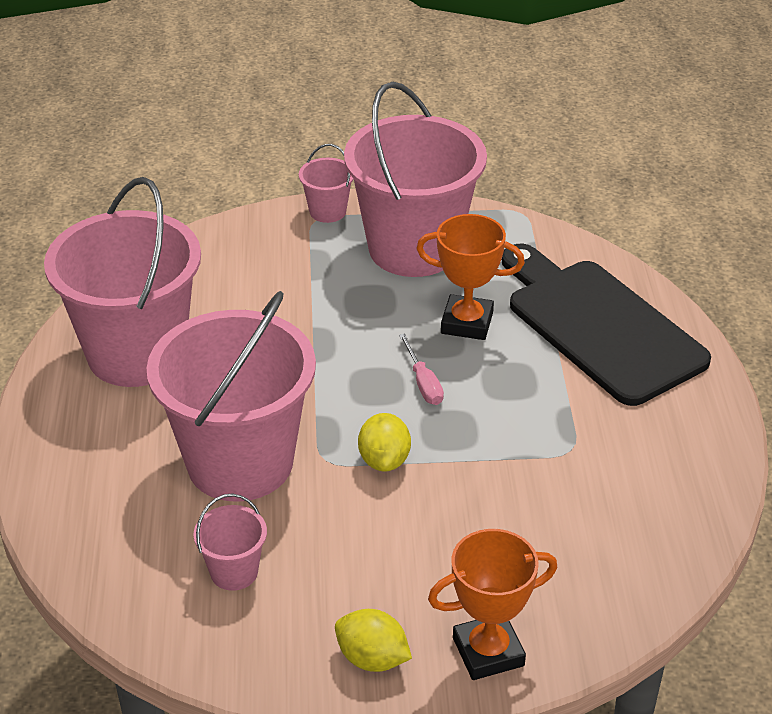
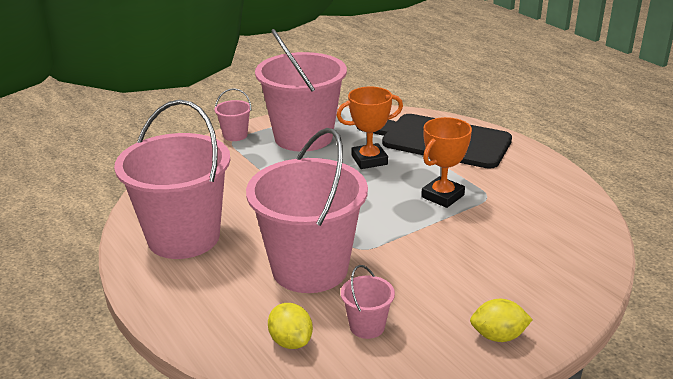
camera: 30 degrees left, 10 degrees down
yellow lemon [358,413,411,472] -> yellow lemon moved to [268,303,313,349]
pink screwdriver [399,333,444,405] -> none
orange trophy [428,529,557,680] -> orange trophy moved to [421,117,472,208]

